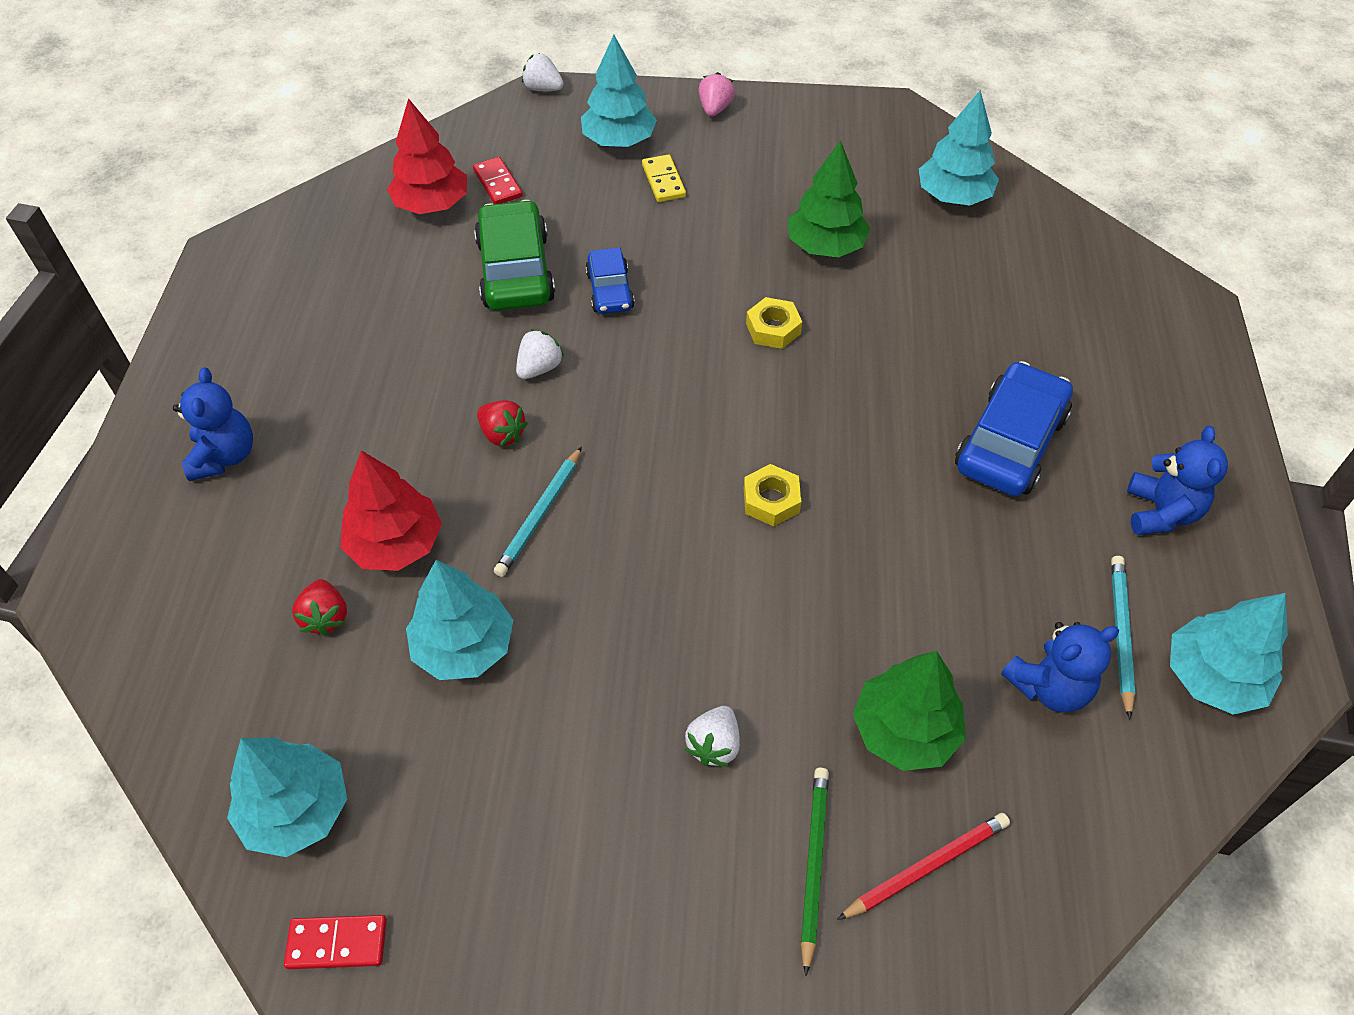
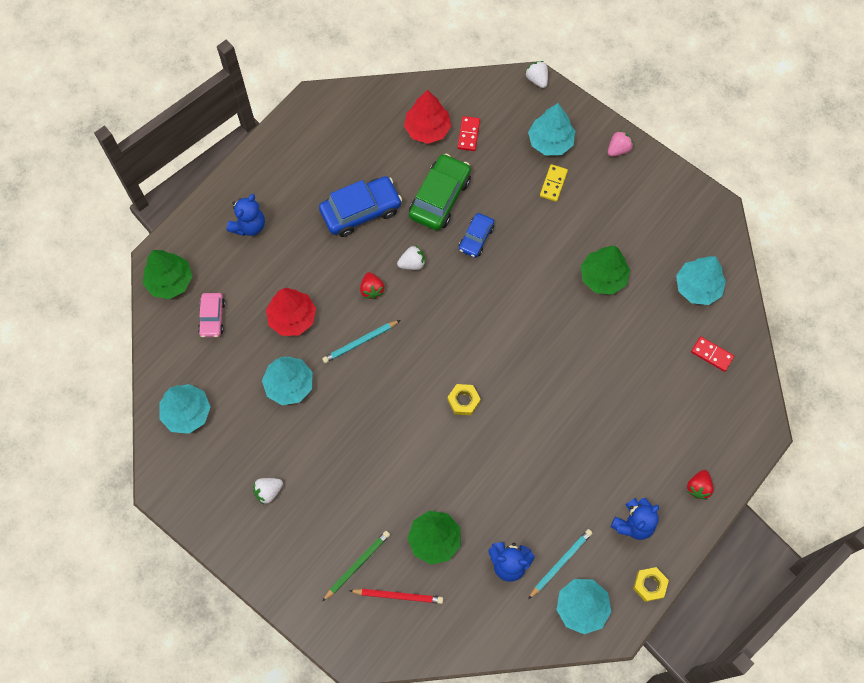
camera: 35 degrees right, 15 degrees up
red domino [284,915,387,969] -> red domino moved to [691,336,734,372]
red strawberry [292,579,347,636] -> red strawberry moved to [687,470,714,500]
white strawberry [685,706,740,767] -> white strawberry moved to [253,478,283,505]
yellow nut [746,297,802,349] -> yellow nut moved to [633,567,669,602]
blue car [955,361,1073,496] -> blue car moved to [319,176,402,237]
none -> green tree [143,250,192,299]
none -> pink car [198,293,225,337]

